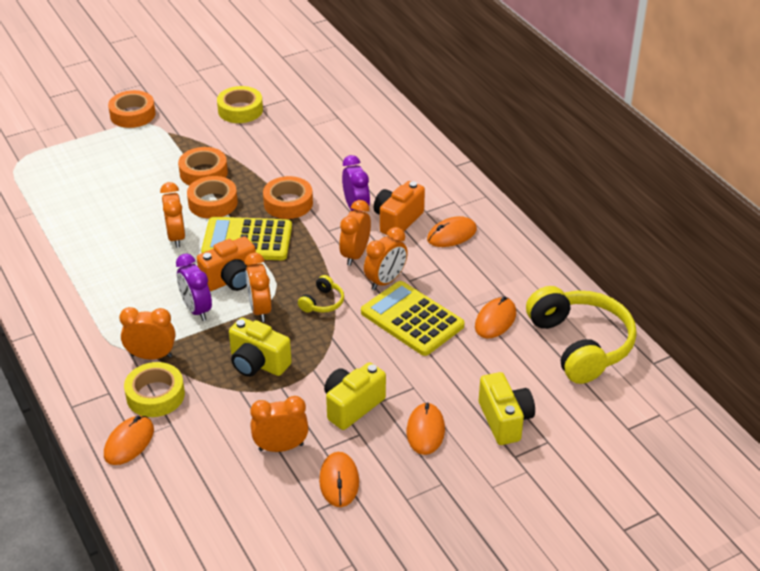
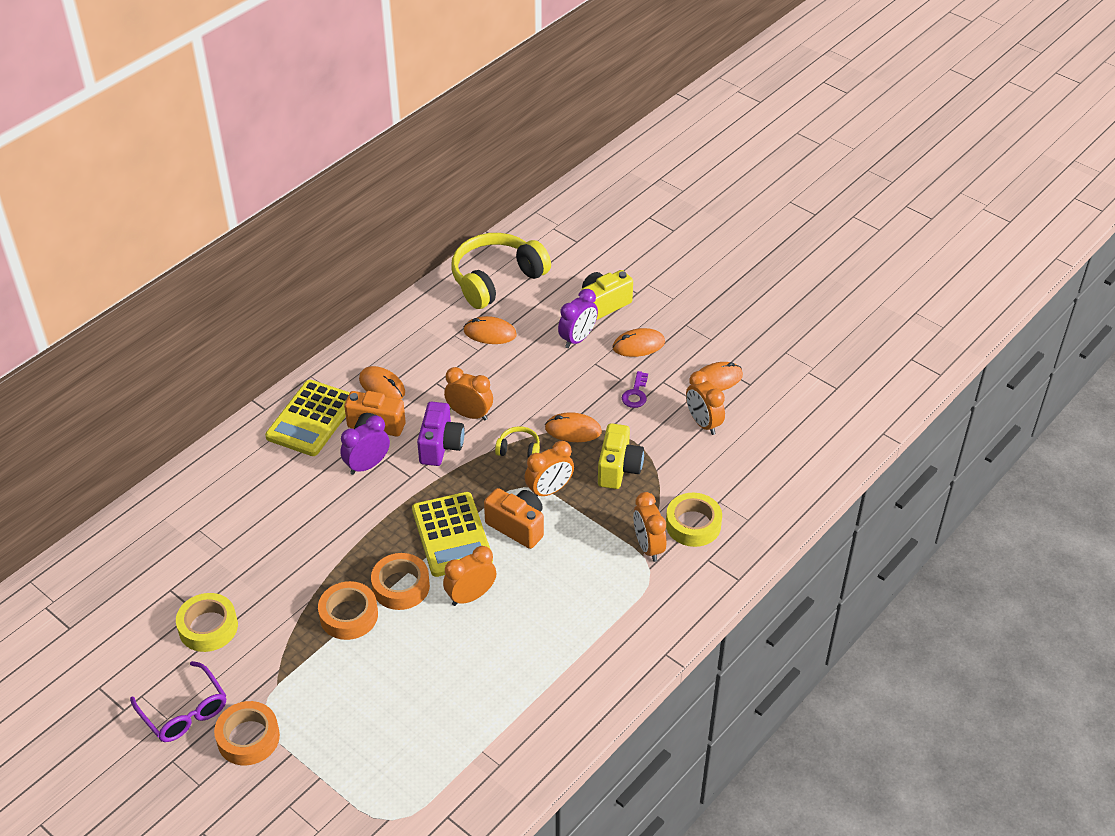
camera: 110 degrees left, 5 degrees up
orange mouse [104,416,154,465] -> orange mouse moved to [545,412,602,442]
purple clock [176,254,212,321] -> purple clock moved to [558,289,598,348]
orange tape [263,176,313,219] -> none
yellow camera [324,362,386,430] -> purple key [622,371,648,408]
orange clock [339,200,371,266] -> purple camera [417,402,465,466]
yellow calculator [361,281,465,356] -> yellow calculator moved to [265,380,350,456]
none -> purple glasses [130,661,226,742]

